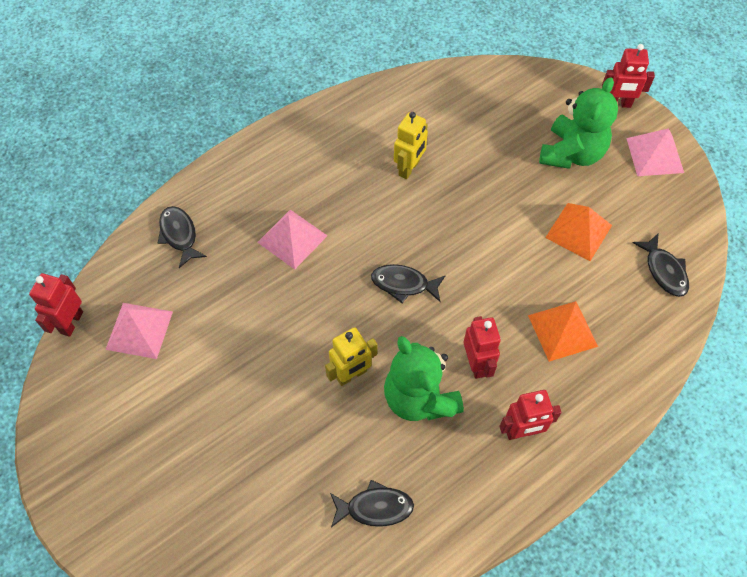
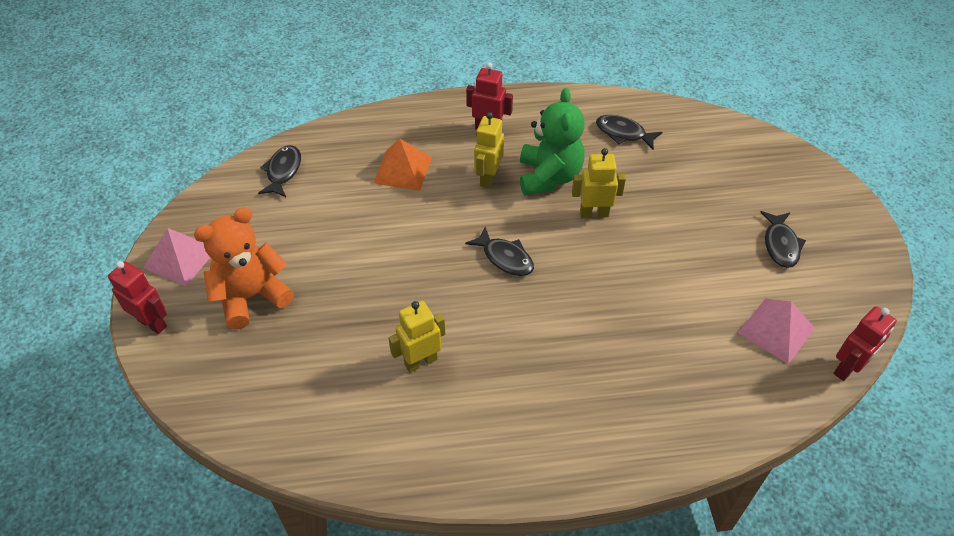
camera: 150 degrees left, 10 degrees down
black fish [158,206,207,268] -> black fish moved to [760,211,806,268]
pink pyramid [257,210,328,269] -> none
red robot [464,316,501,379] -> yellow robot [474,112,504,188]
green teddy bear [539,77,618,169] -> orange teddy bear [194,207,294,330]
orange pyramid [545,203,612,261] -> none

